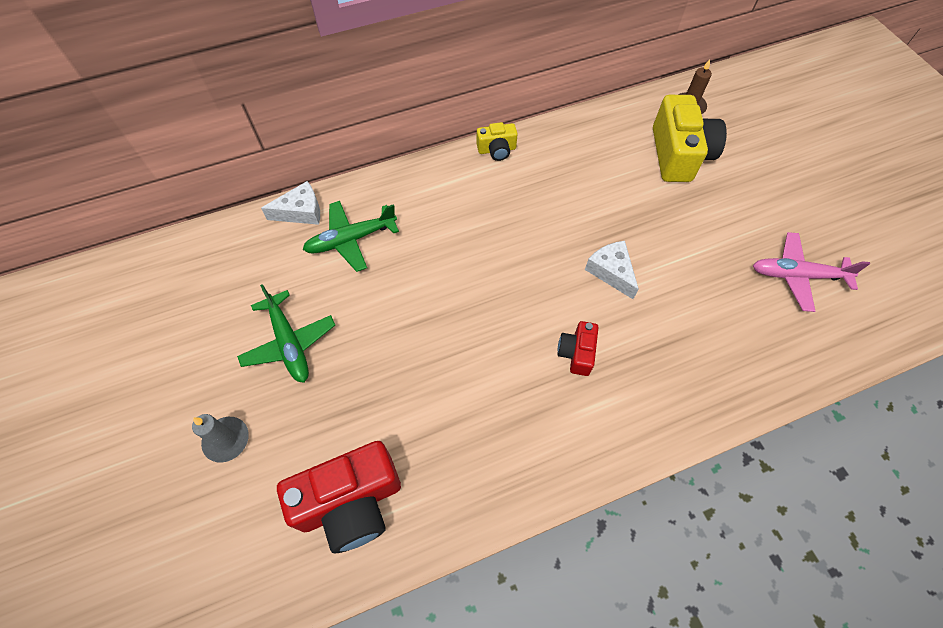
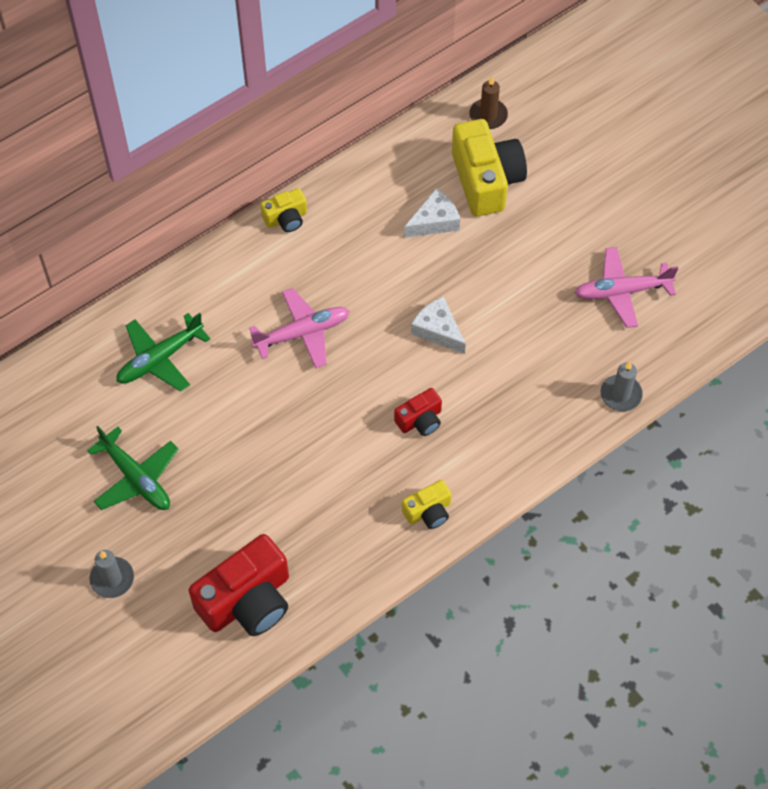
camera: 15 degrees left, 0 degrees up
white cheese [261,181,320,225] -> white cheese moved to [404,188,460,238]
red camera [558,321,598,376] -> red camera turned 120 degrees counterclockwise [394,388,442,436]
none -> pink plane [249,288,349,368]
none -> yellow camera [402,480,451,529]
none -> grey candle [601,362,643,412]

